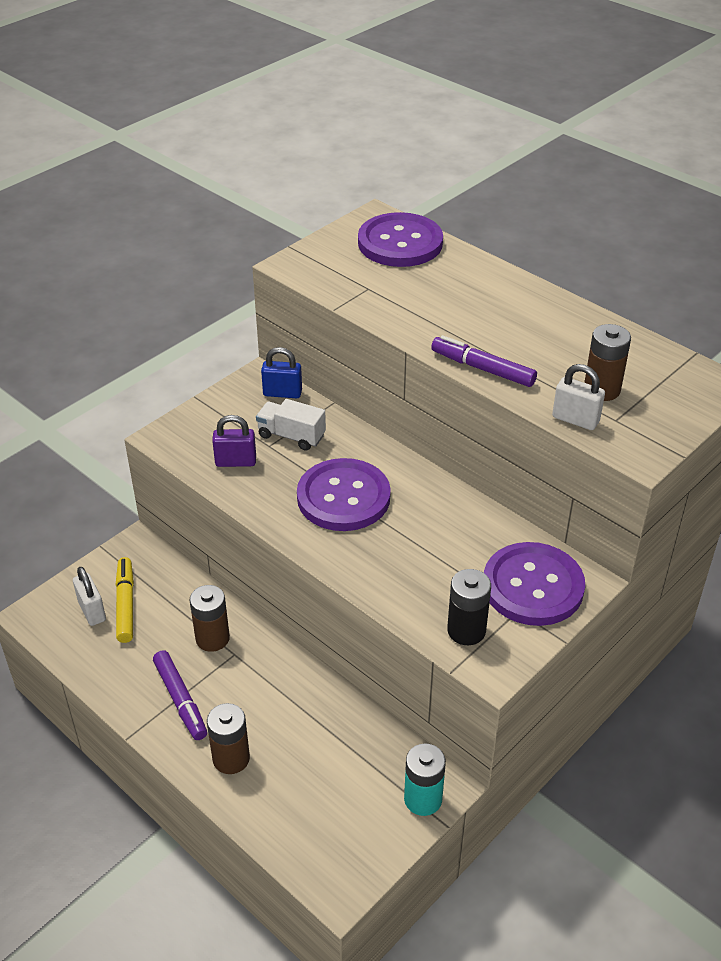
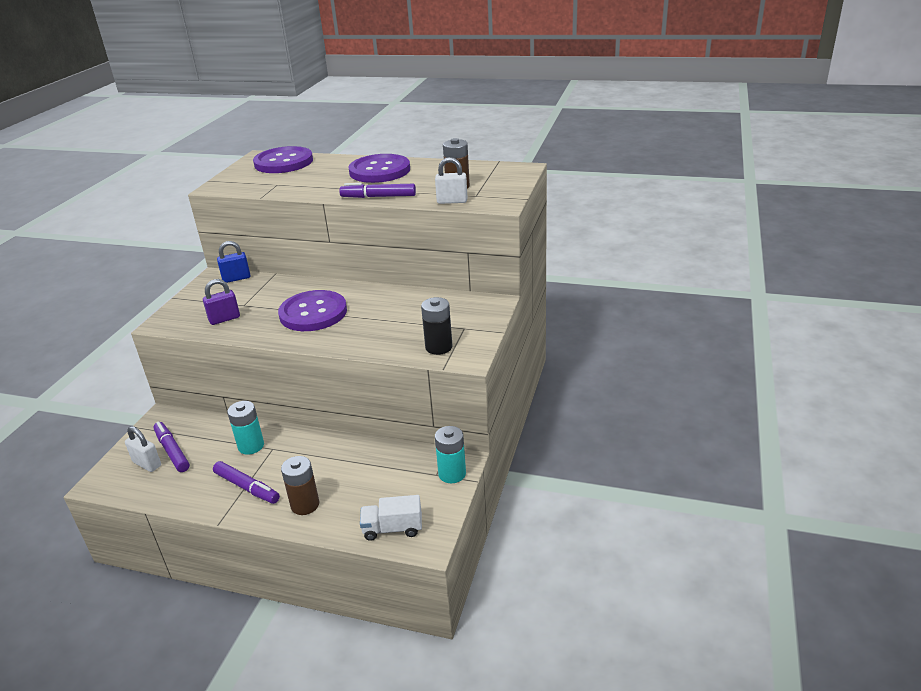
camera: 25 degrees left, 10 degrees down
yellow marker [116,557,134,643] -> purple marker [153,422,190,472]
brown battery [190,585,230,652] -> turquoise battery [227,401,264,455]
white truck [256,399,326,451] -> white truck moved to [360,495,422,541]
purple button [484,542,585,626] -> purple button moved to [348,154,410,183]

